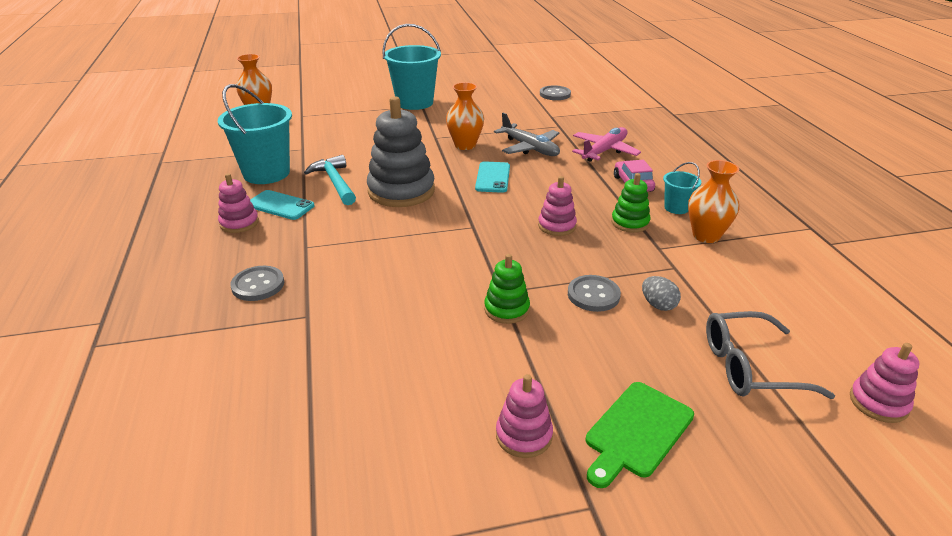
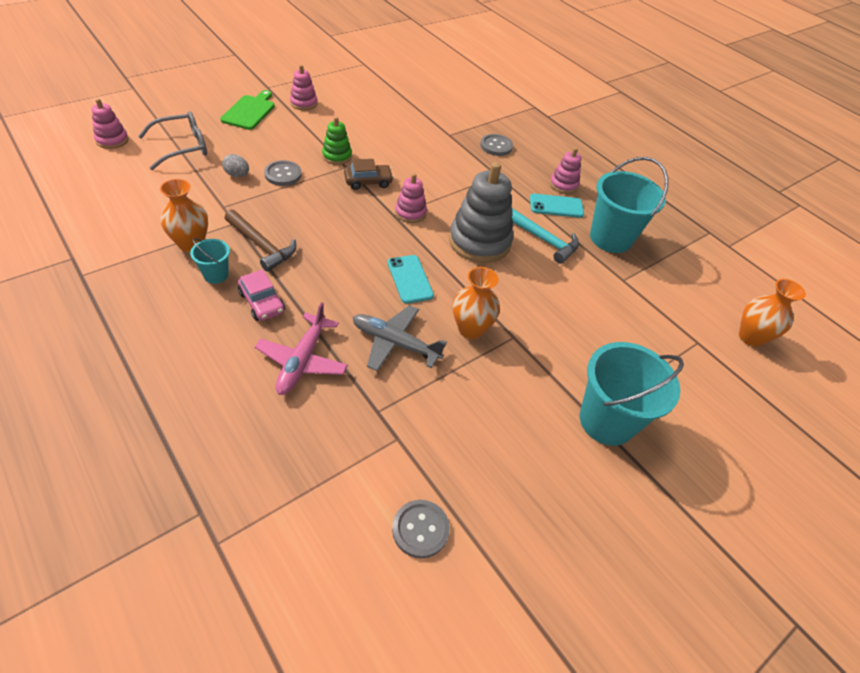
camera: 150 degrees right, 15 degrees up
pink stacking toy [538,176,577,236] -> pink stacking toy moved to [395,173,427,223]
green stacking toy [611,173,651,233] -> brown hammer [225,210,296,272]
none -> brown car [344,159,394,190]

